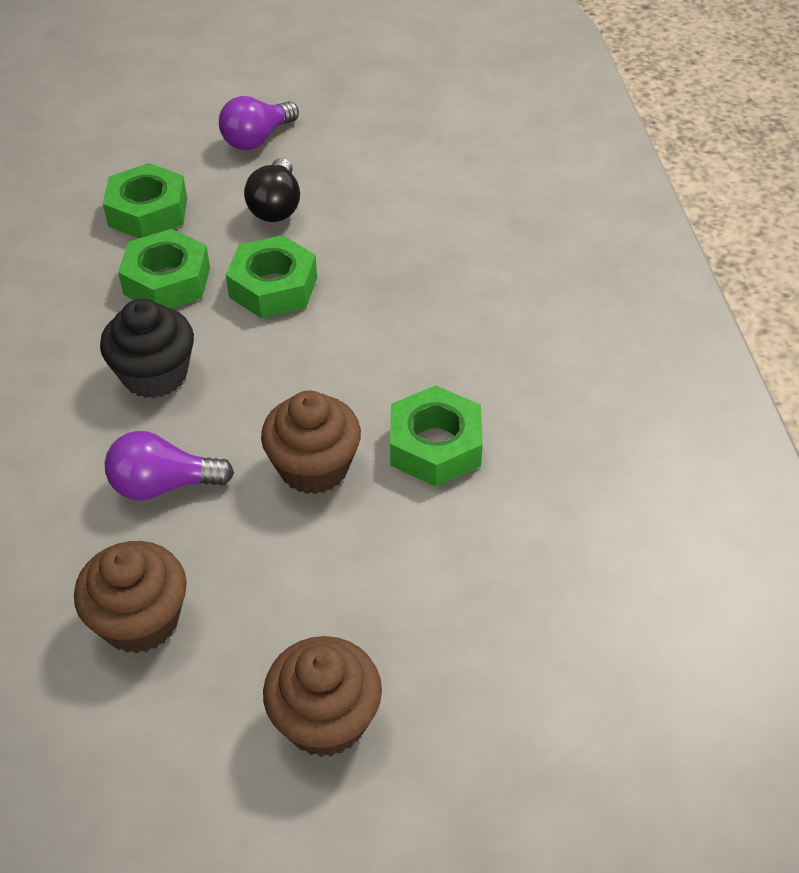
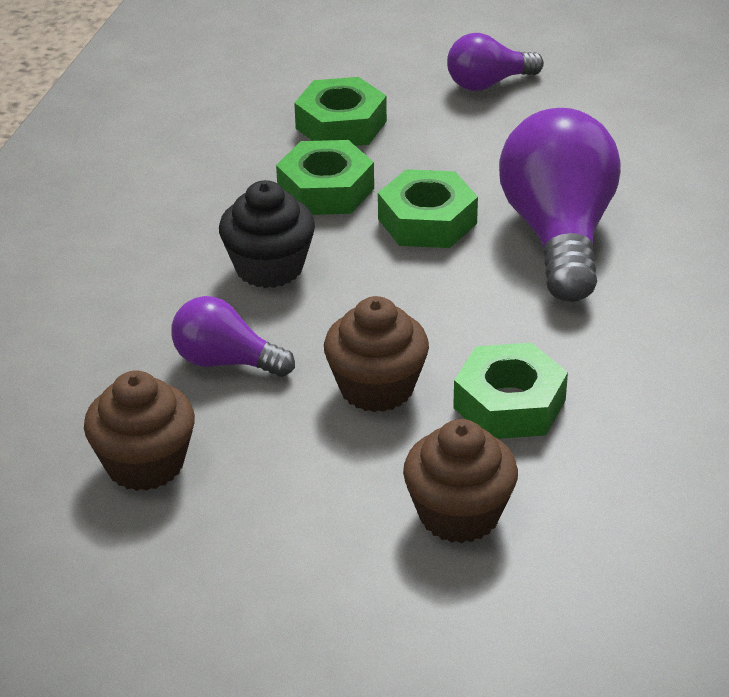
camera: 25 degrees right, 10 degrees down
black light bulb [244,158,300,222] -> none
brown cupcake [263,636,382,757] -> brown cupcake moved to [403,419,518,543]
none -> purple light bulb [499,108,621,302]

